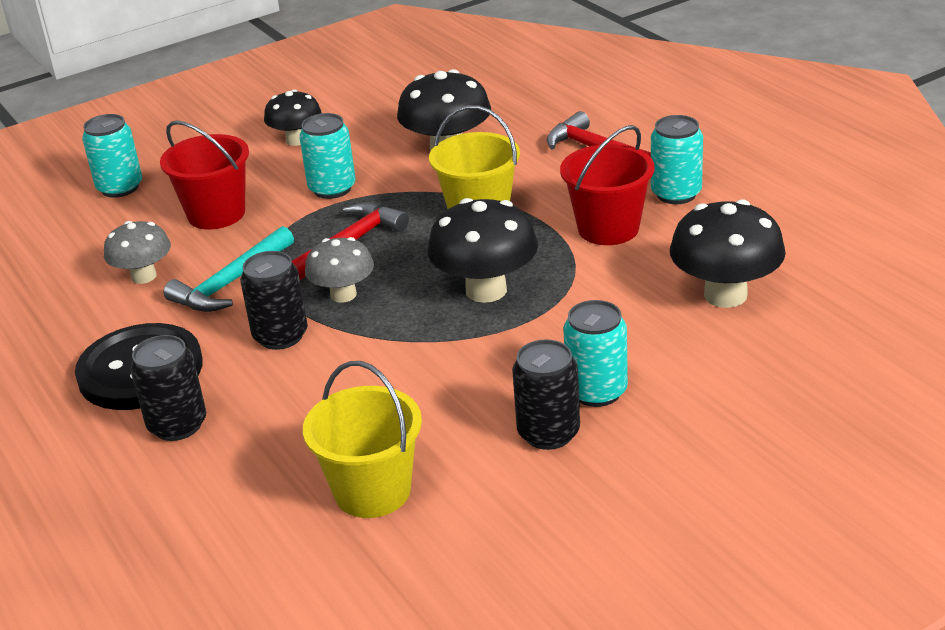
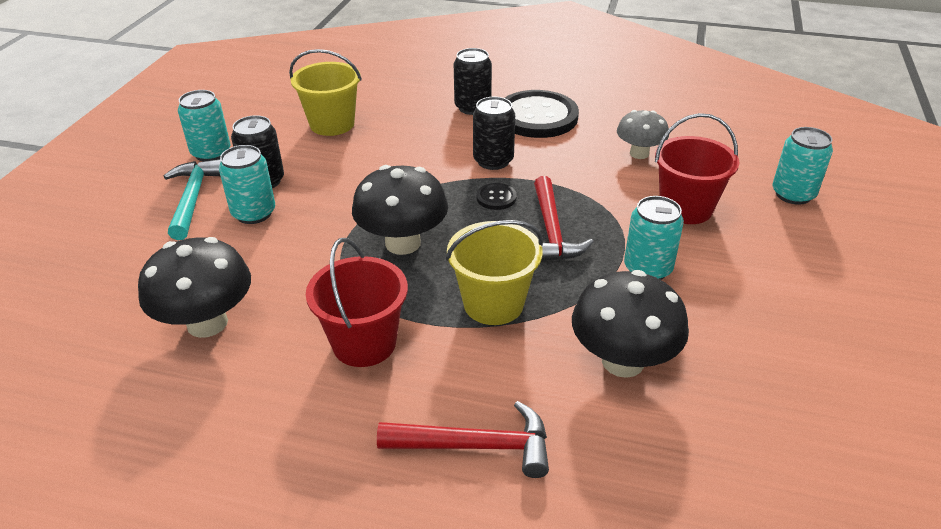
camera: 135 degrees right, 5 degrees up
turquoise hammer [163,226,294,312] -> turquoise hammer moved to [164,159,221,240]
black mushroom [264,90,321,146] -> none
grey mushroom [305,237,374,303] -> black button [476,183,517,210]
turquoise can [651,115,703,204] -> turquoise can moved to [178,90,230,161]

